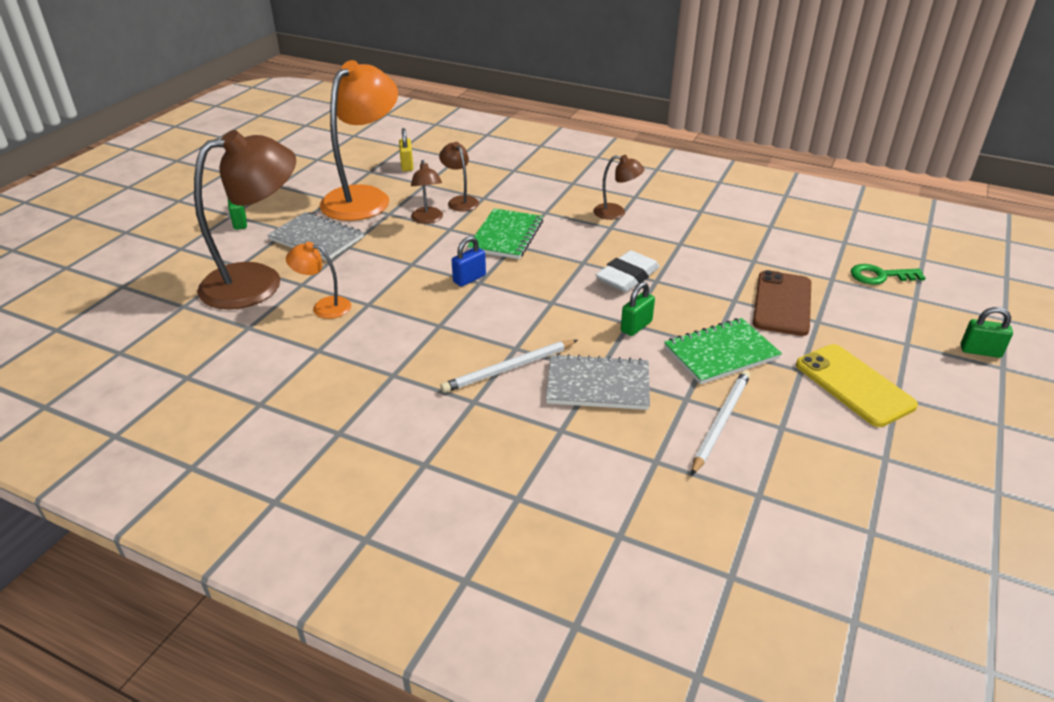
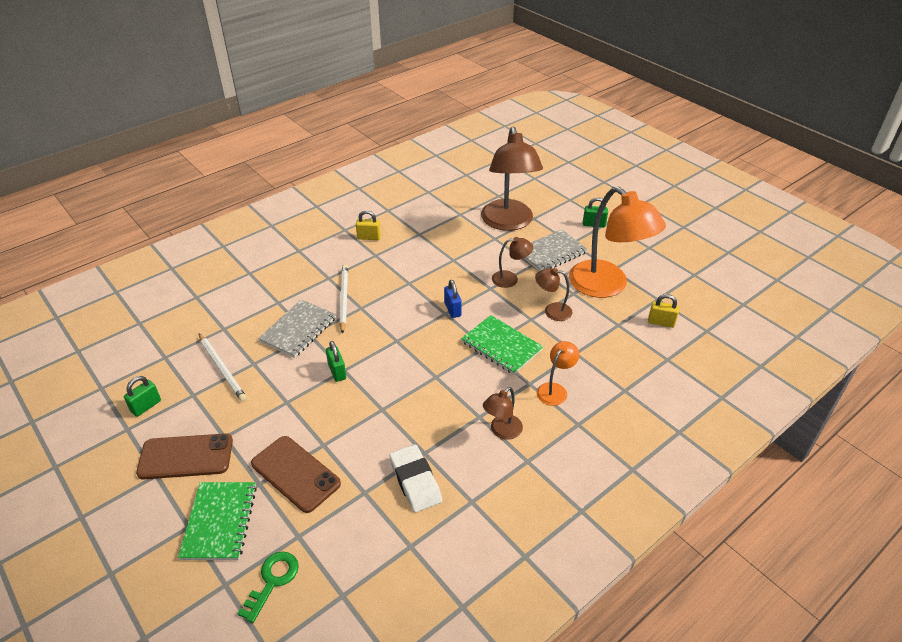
camera: 115 degrees right, 5 degrees up
orange lamp [286,242,351,319] -> orange lamp moved to [537,341,580,406]
brown lamp [439,142,479,212] -> brown lamp moved to [492,237,533,288]
white eraser [596,250,660,292] -> white eraser moved to [389,444,442,513]
green notebook [664,318,782,384] -> green notebook moved to [178,482,257,560]
yellow phone [796,344,918,427] -> brown phone [136,433,233,480]
green padlock [961,307,1013,358] -> green padlock moved to [124,376,161,417]
none -> yellow padlock [356,210,381,240]

